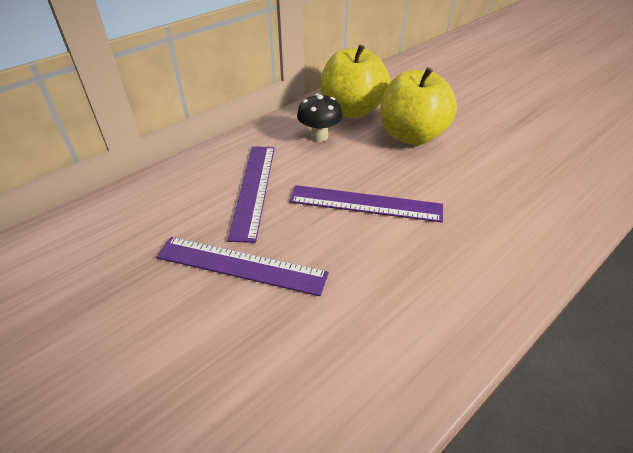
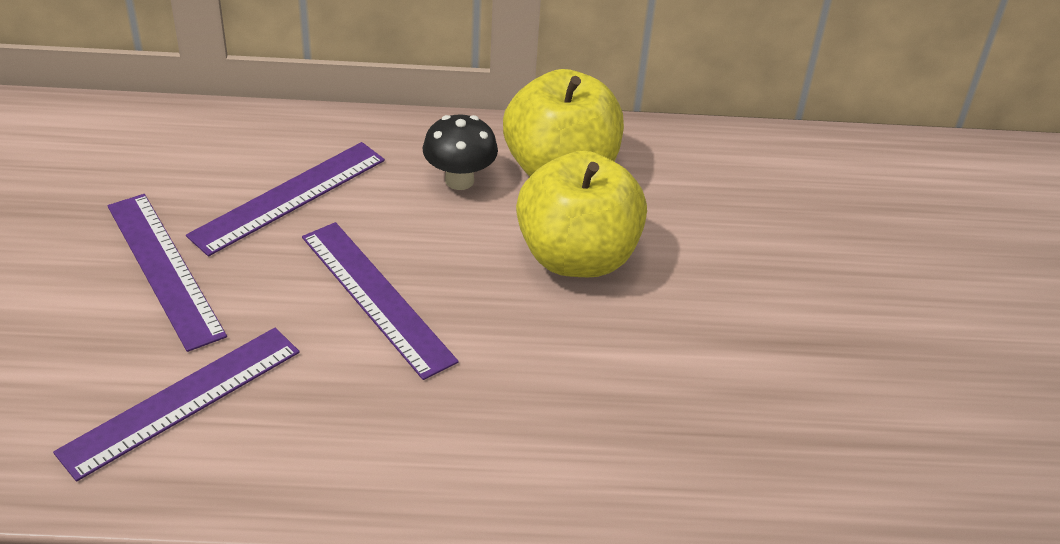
camera: 40 degrees right, 0 degrees up
none -> purple ruler [53,328,300,482]

